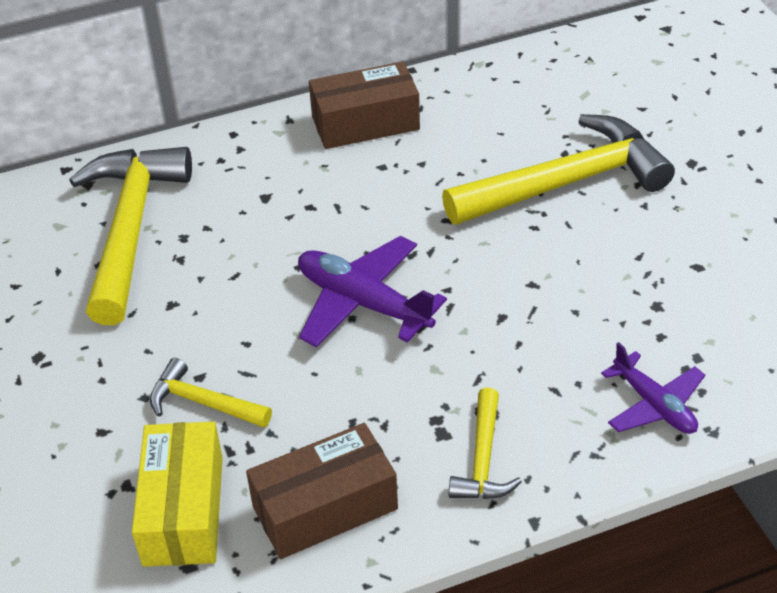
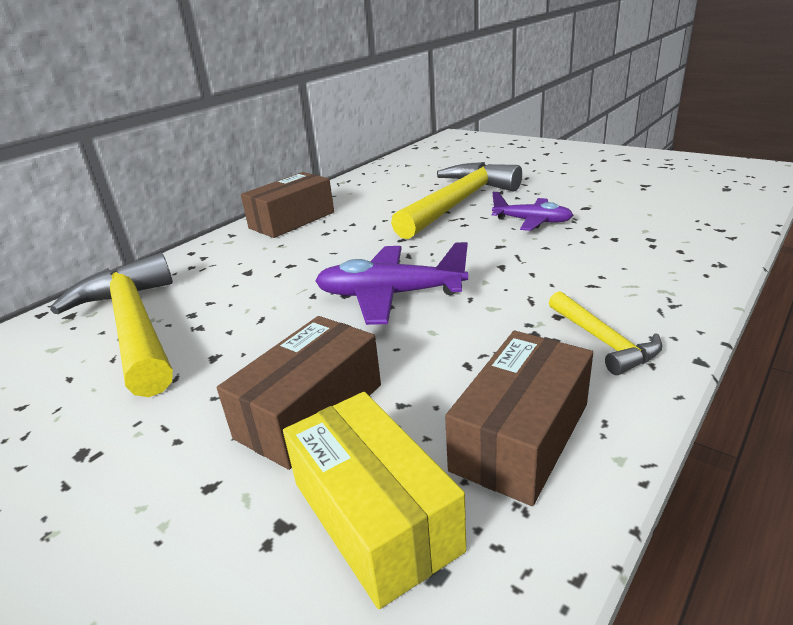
camera: 30 degrees left, 15 degrees down
yellow hammer [150,358,272,428] -> brown box [217,316,381,470]
purple plane [601,342,705,434] -> purple plane moved to [492,192,573,231]

